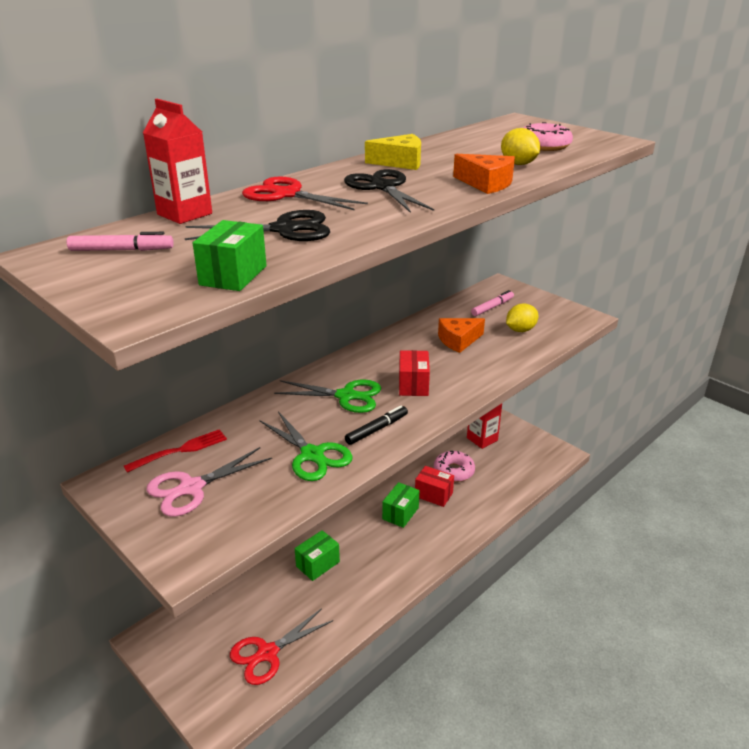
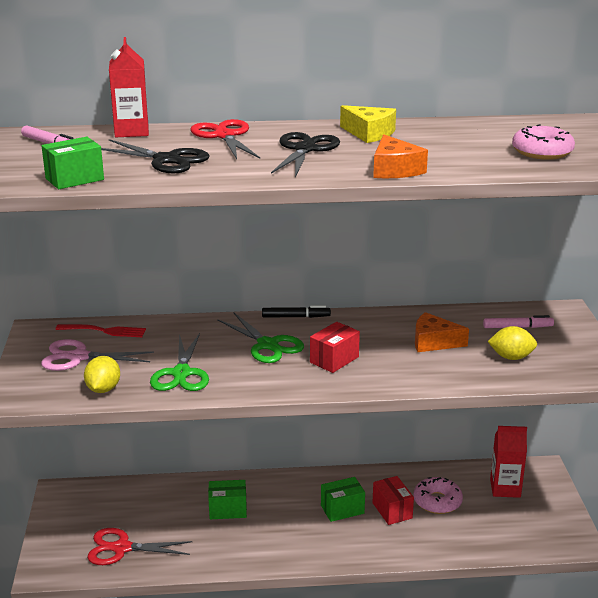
camera: 40 degrees right, 5 degrees down
black marker [345,405,408,445] -> black marker moved to [262,305,331,318]
yellow lemon [501,128,540,165] -> yellow lemon moved to [84,356,120,393]

